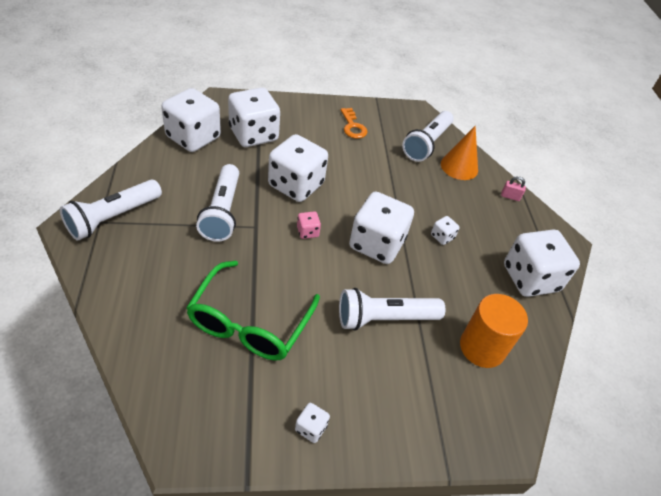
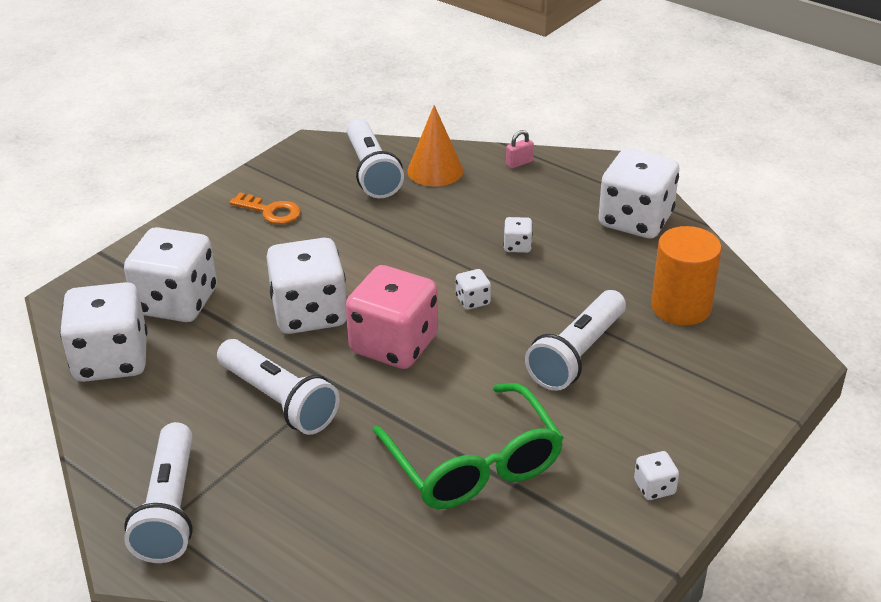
camera: 40 degrees left, 10 degrees down
pink dice [297,212,321,239] -> pink dice [346,265,438,369], size x2.38
white dice [349,192,414,264] -> white dice [456,269,491,310], size x0.42

